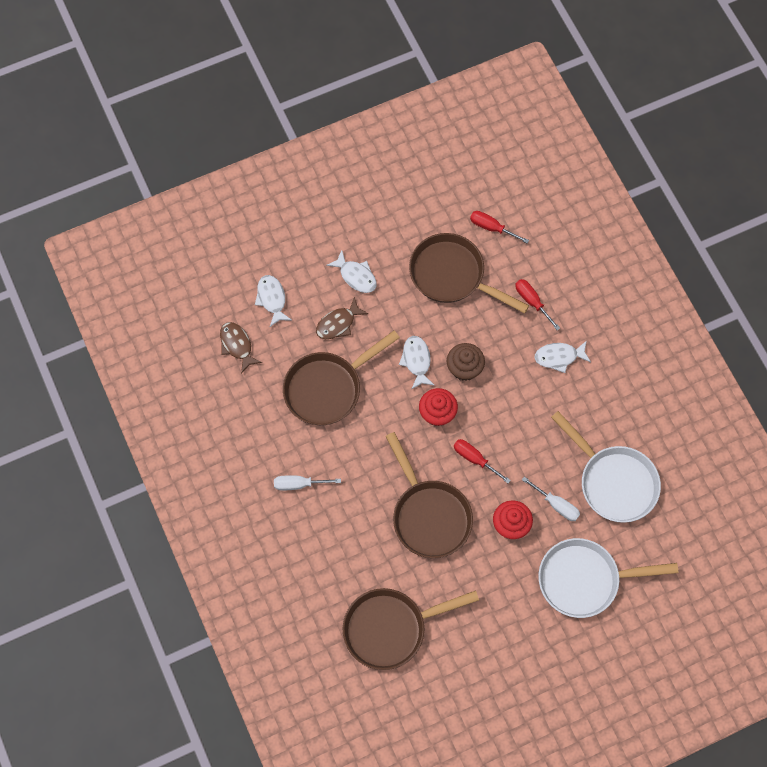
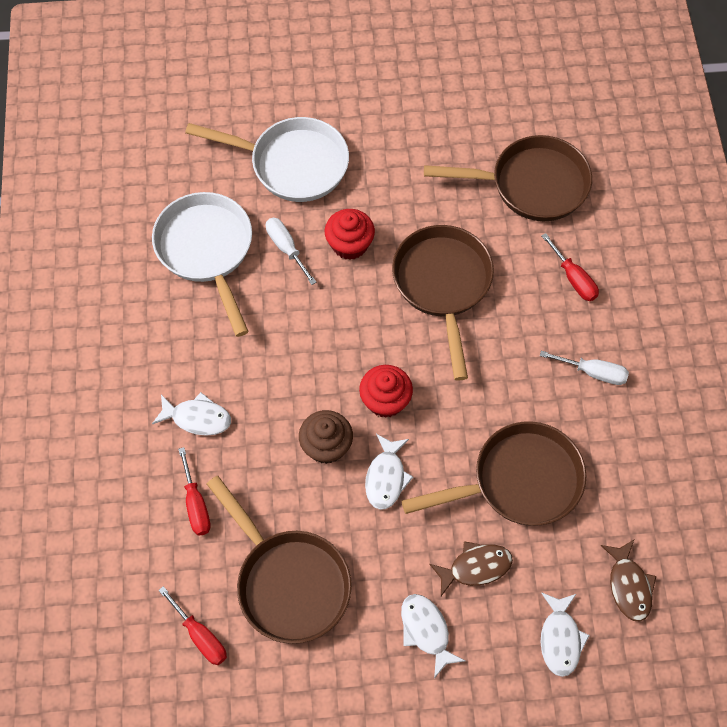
camera: 160 degrees left, 5 degrees down
red screwdriver [454,439,511,483] -> red screwdriver moved to [541,233,599,301]

